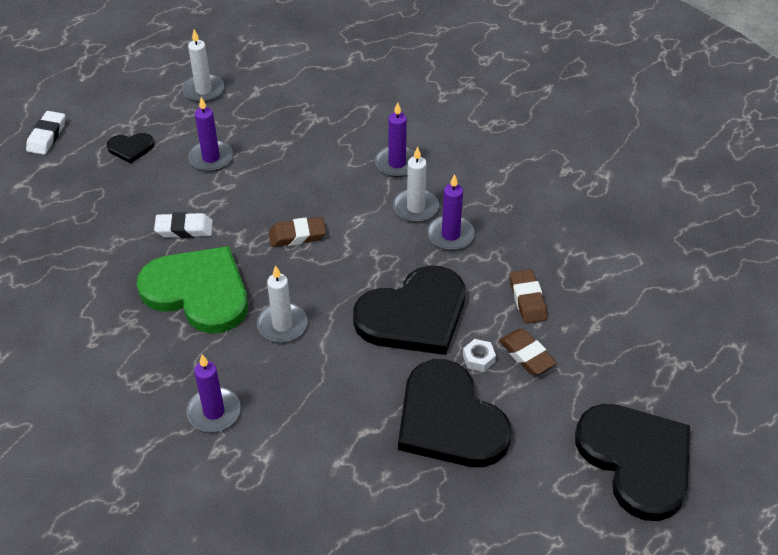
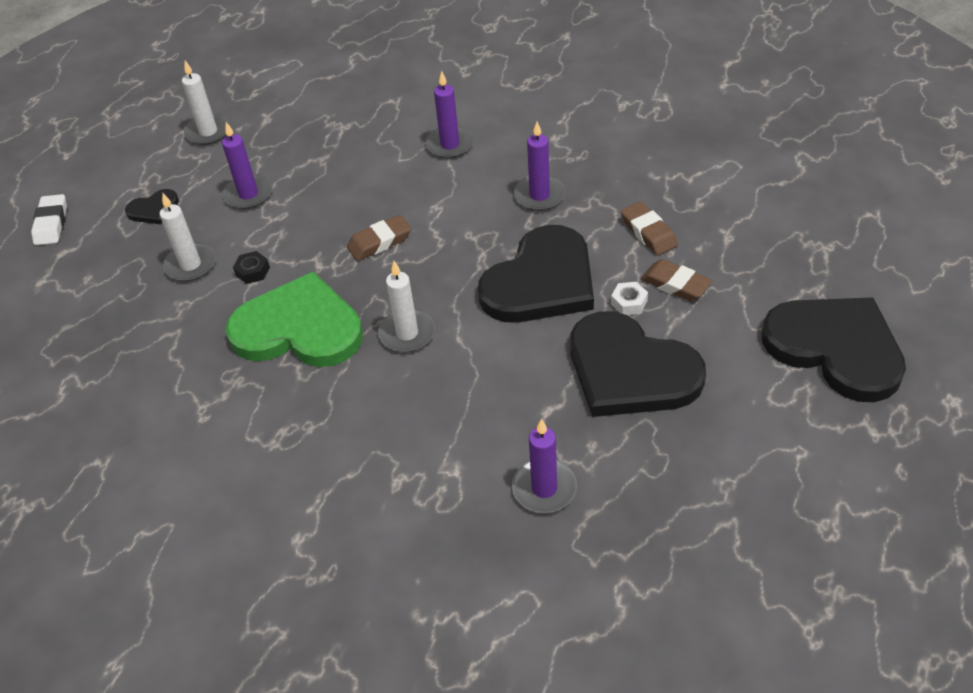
camera: 15 degrees left, 0 degrees up
white eraser [154,212,213,238] -> black nut [233,251,270,284]
purple candle [186,354,241,432] -> purple candle moved to [512,418,577,513]
white candle [393,146,439,222] -> white candle moved to [160,193,216,282]

